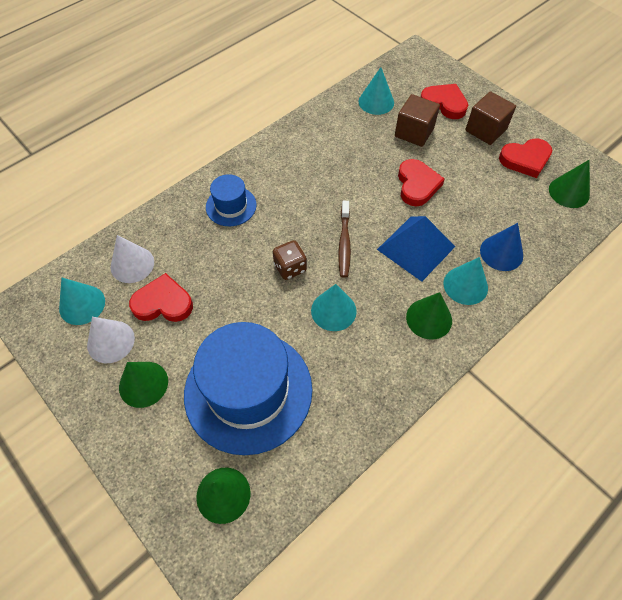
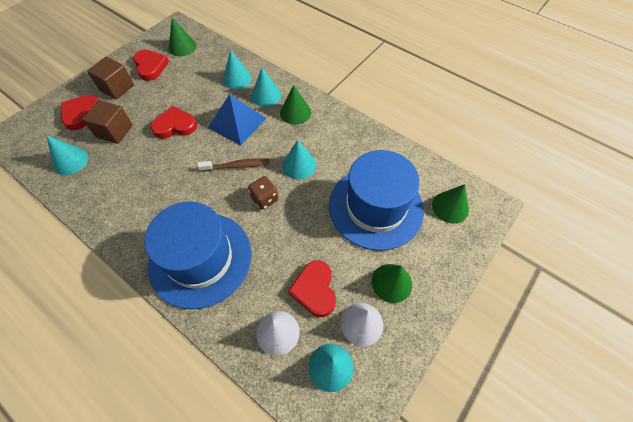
camera: 100 degrees left, 0 degrees up
blue hat [206,174,257,226] -> blue hat [144,201,251,309], size x2.08
blue cone [480,223,523,271] -> turquoise cone [223,50,252,90]

